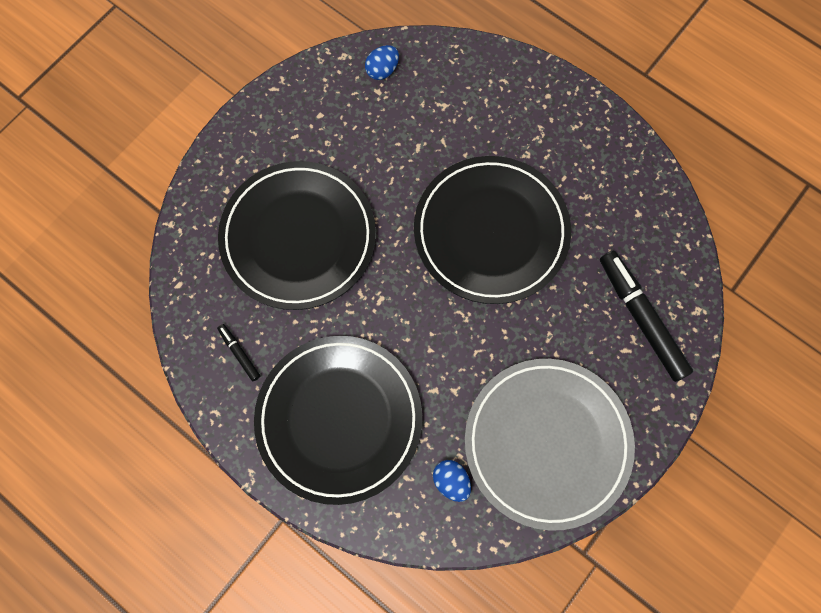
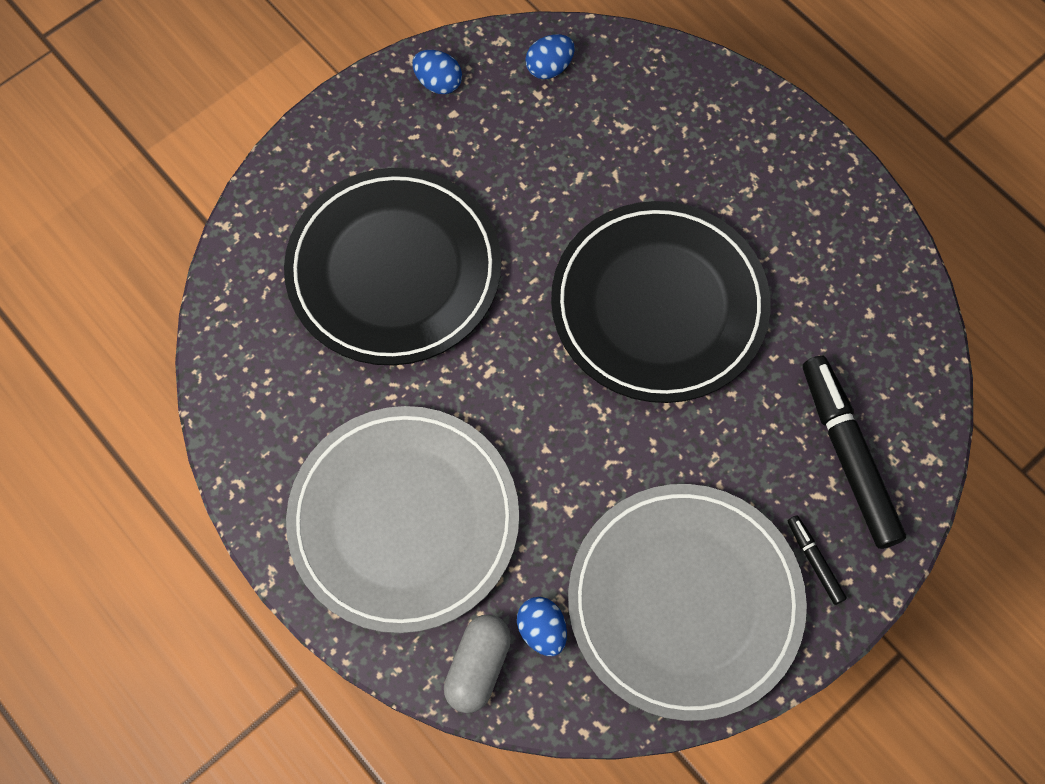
camera: 10 degrees right, 5 degrees down
black marker [217,324,260,381] -> black marker moved to [788,516,847,605]
black plate [254,336,422,505] -> grey plate [286,406,519,633]
none -> blue egg [412,50,462,94]
none -> grey capsule [444,614,511,713]

